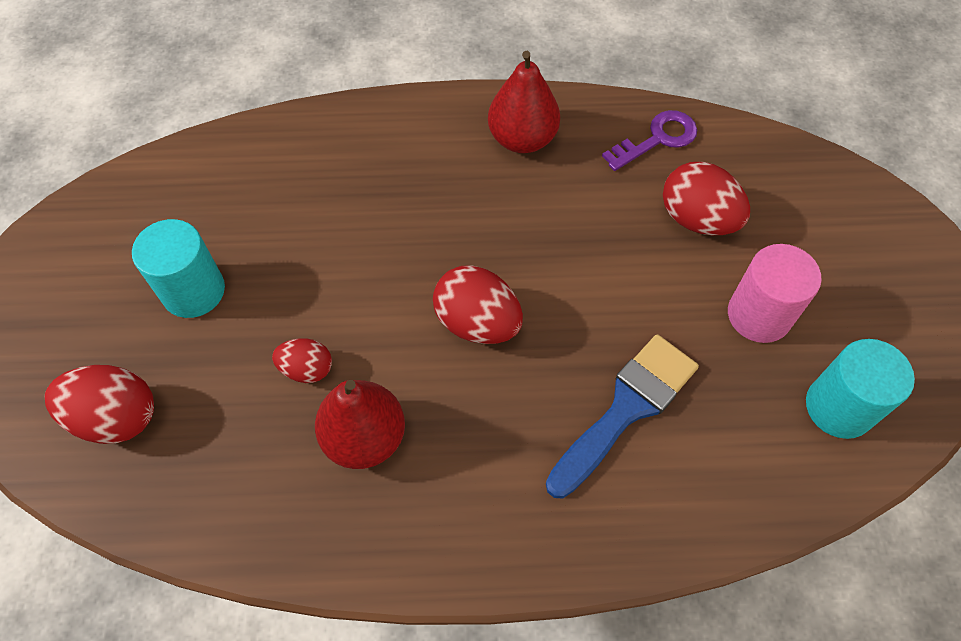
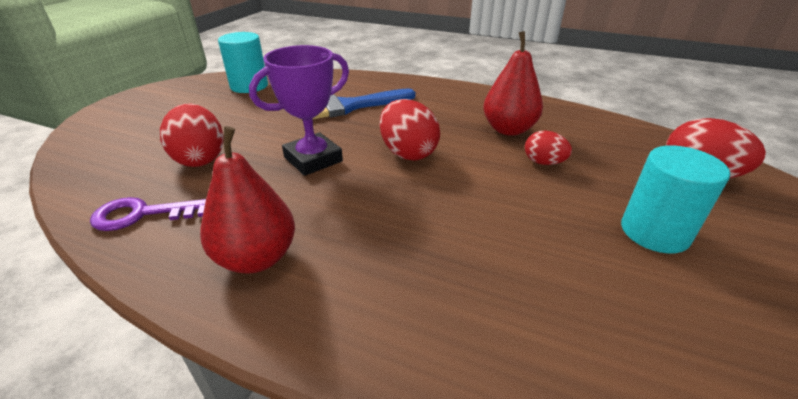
camera: 155 degrees left, 25 degrees down
pink cylinder [728,244,822,343] -> none
none -> purple trophy [249,45,349,176]

